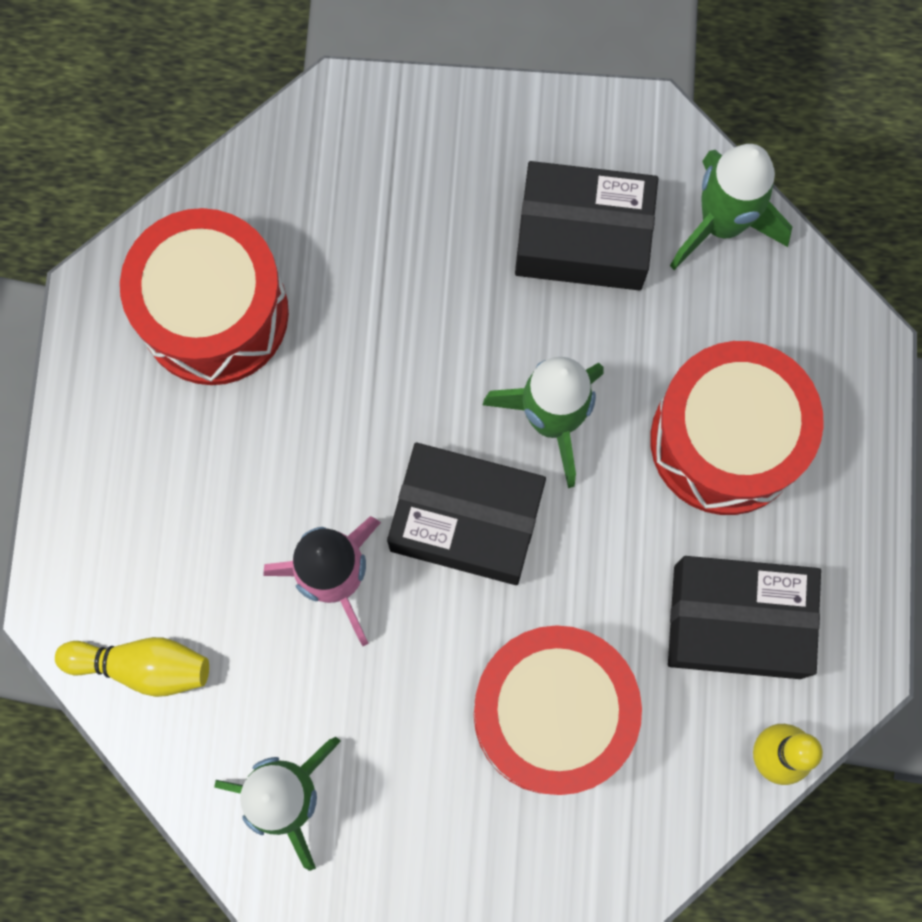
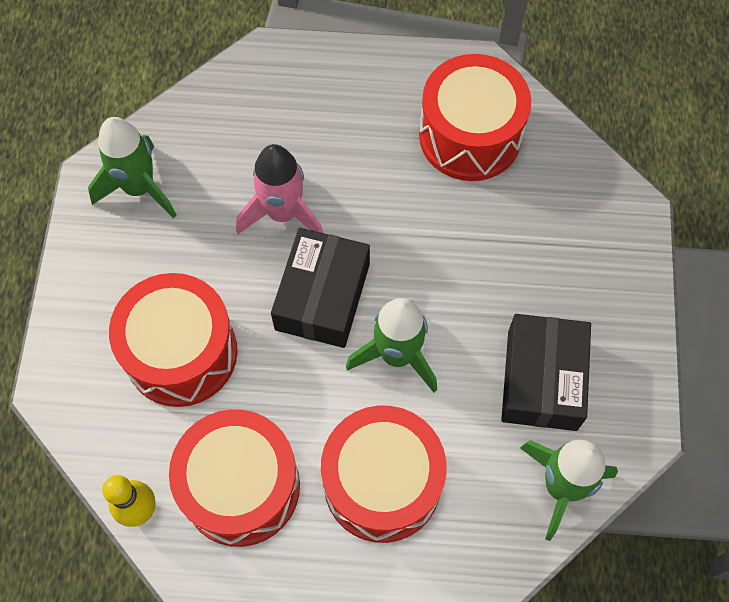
camera: 90 degrees right, 10 degrees down
yellow bowling pin [55,637,209,697] -> none
black box [668,556,821,679] -> red drum [169,409,300,547]

